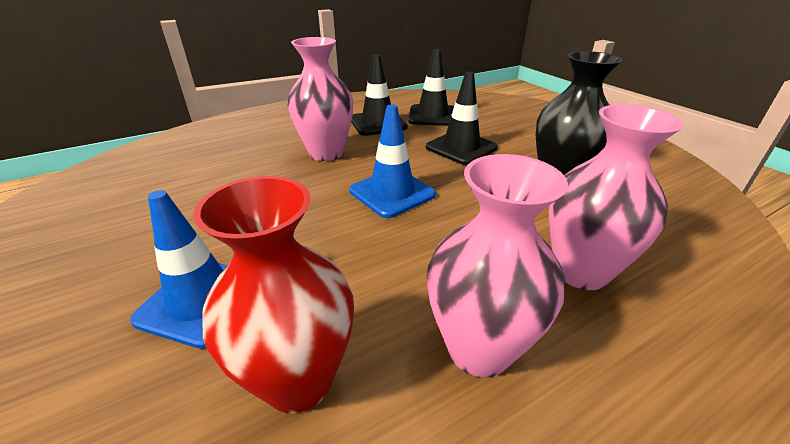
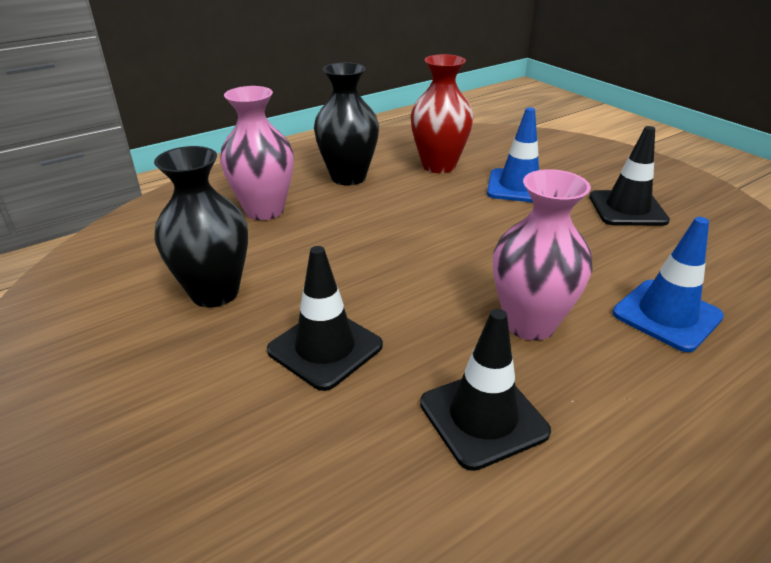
camera: 175 degrees right, 0 degrees up
blue traffic cone [349,104,436,218] -> blue traffic cone moved to [613,217,724,352]
black traffic cone [408,49,454,126] -> black traffic cone moved to [589,126,670,226]
pink vase [427,154,568,377] -> black vase [314,62,379,186]

